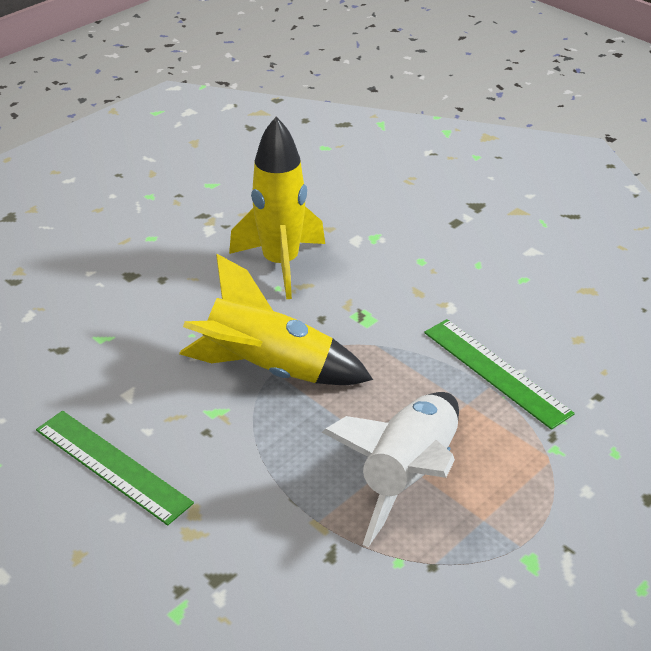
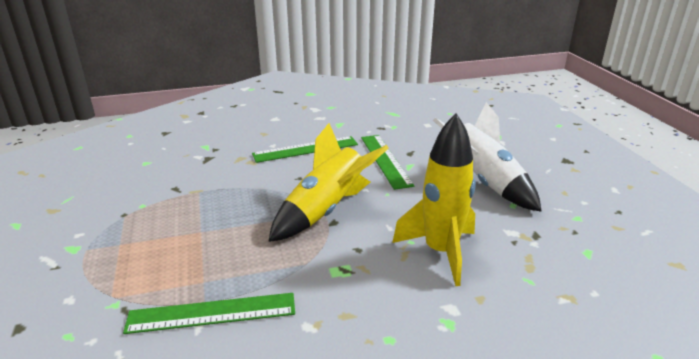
camera: 120 degrees right, 10 degrees down
white rocket [322,392,459,547] -> white rocket moved to [433,102,542,212]
none -> green ruler [361,135,414,190]

